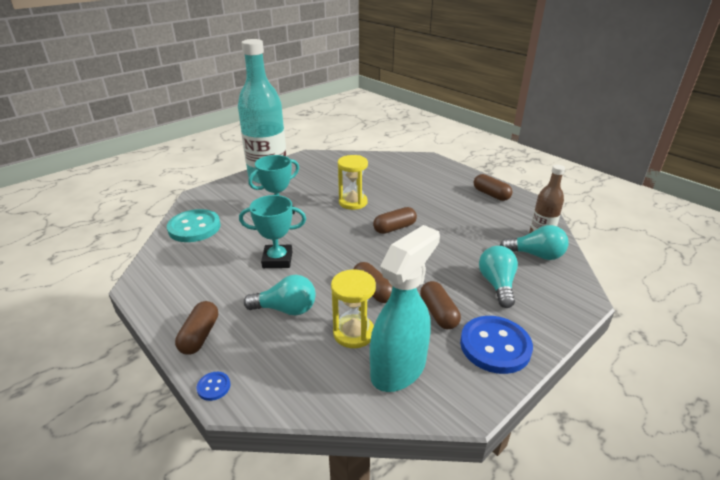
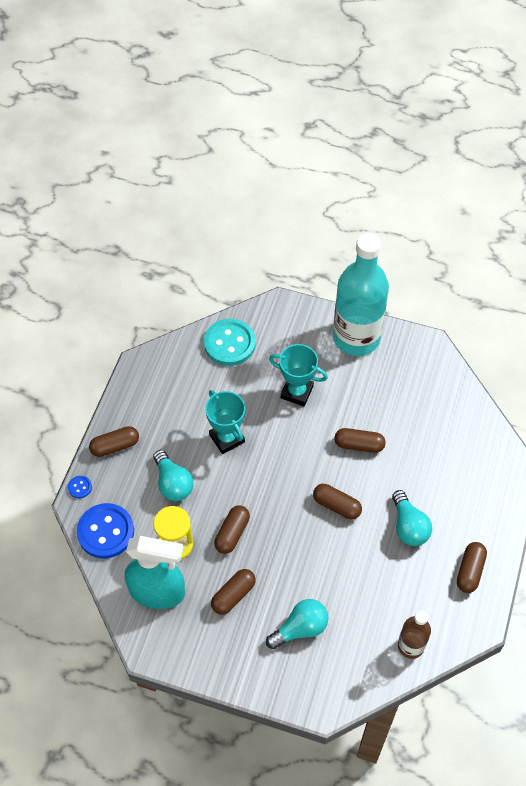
camera: 60 degrees right, 25 degrees up
yellow hourglass [338,155,368,210] -> brown capsule [335,428,386,453]
blue button [460,316,533,374] -> blue button moved to [77,503,134,559]
turquoise light bulb [500,225,569,260] -> turquoise light bulb moved to [392,490,432,546]

